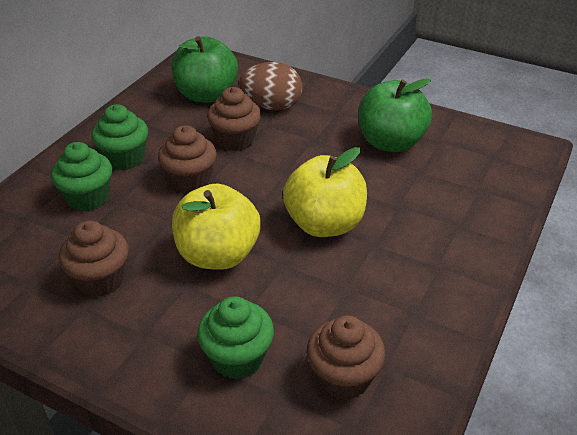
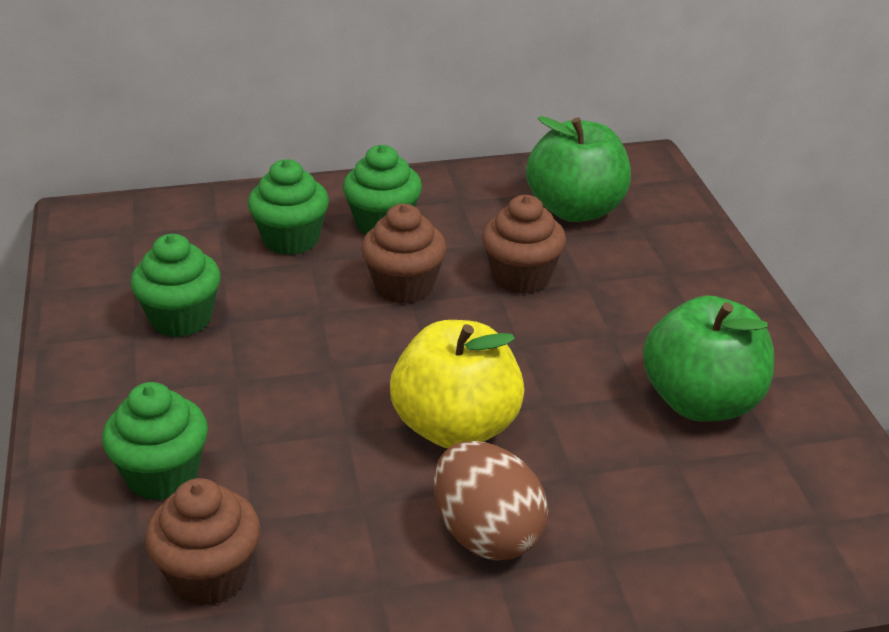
camera: 50 degrees right, 5 degrees down
brown cupcake [59,220,129,297] -> green cupcake [131,234,221,337]
yellow apple [172,184,261,270] -> none
brown egg [239,62,302,111] -> brown egg moved to [434,441,548,560]

